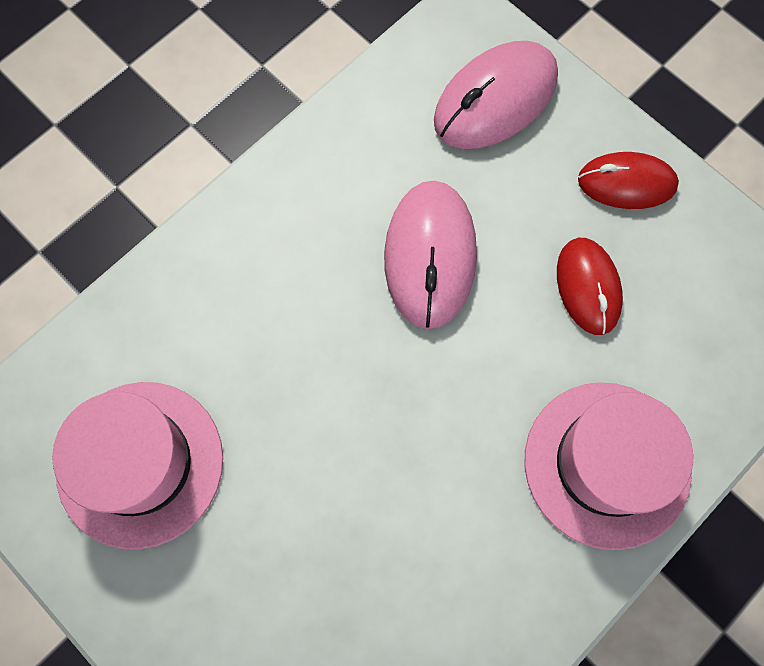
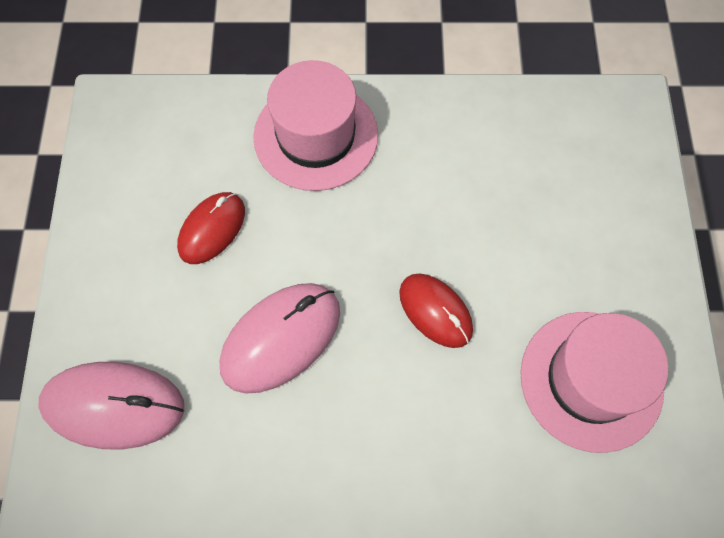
camera: 135 degrees left, 5 degrees down
red mouse [578,152,679,209] -> red mouse moved to [399,274,473,348]

